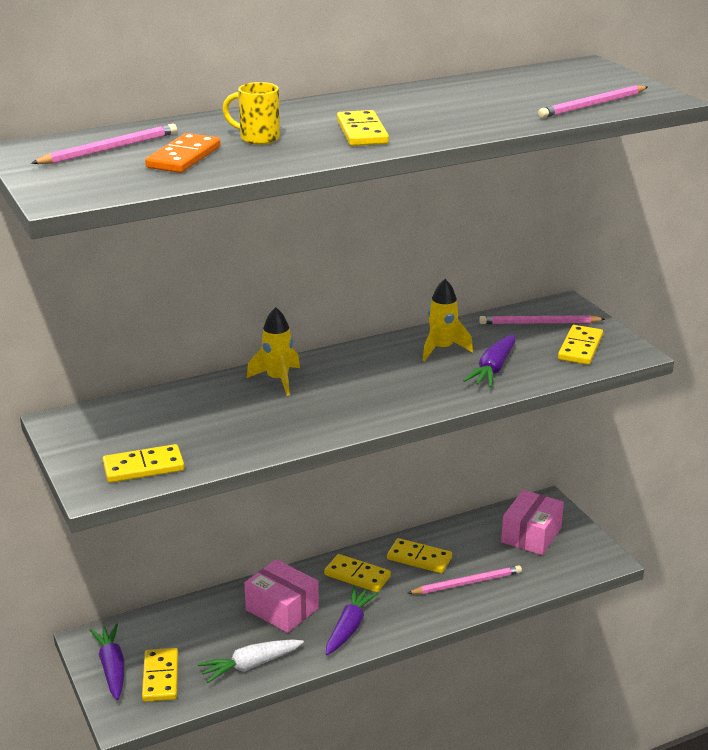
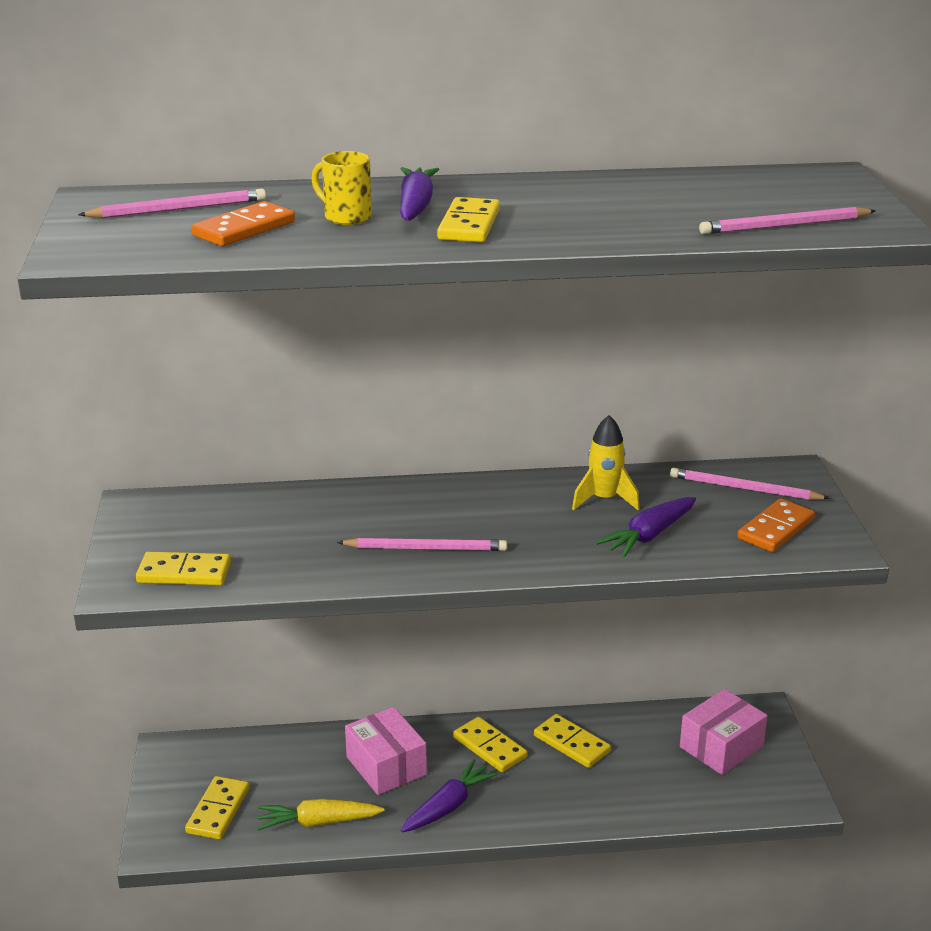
camera: 20 degrees right, 0 degrees up
purple carrot [90,623,124,700] -> purple carrot moved to [400,167,439,221]
white carrot [198,639,304,683] -> yellow carrot [257,798,384,830]
yellow rocket [247,307,300,396] -> none
pink pencil [408,565,522,594] -> pink pencil moved to [337,538,507,551]
yellow domino [558,325,603,365] -> orange domino [737,498,815,552]

